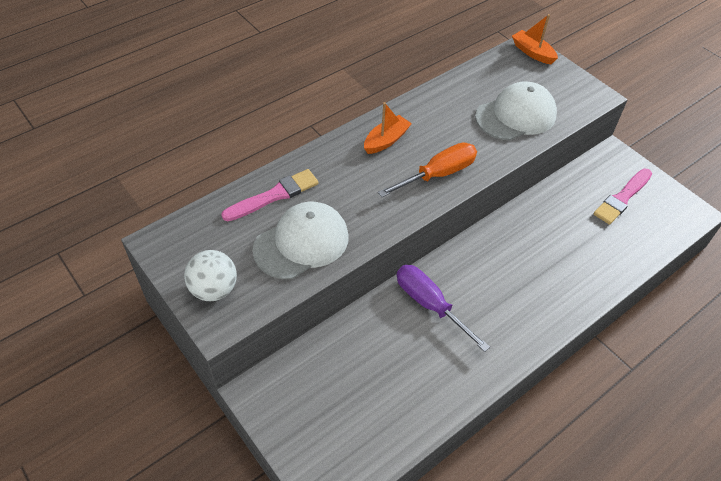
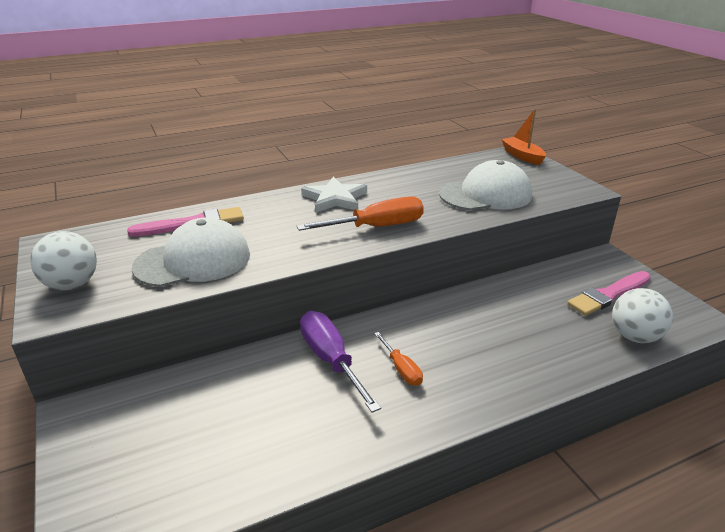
camera: 15 degrees right, 20 degrees down
orange boat [364,102,412,154] -> white star [301,176,367,213]
none -> orange screwdriver [374,332,423,386]
none -> white ball [612,288,673,343]

